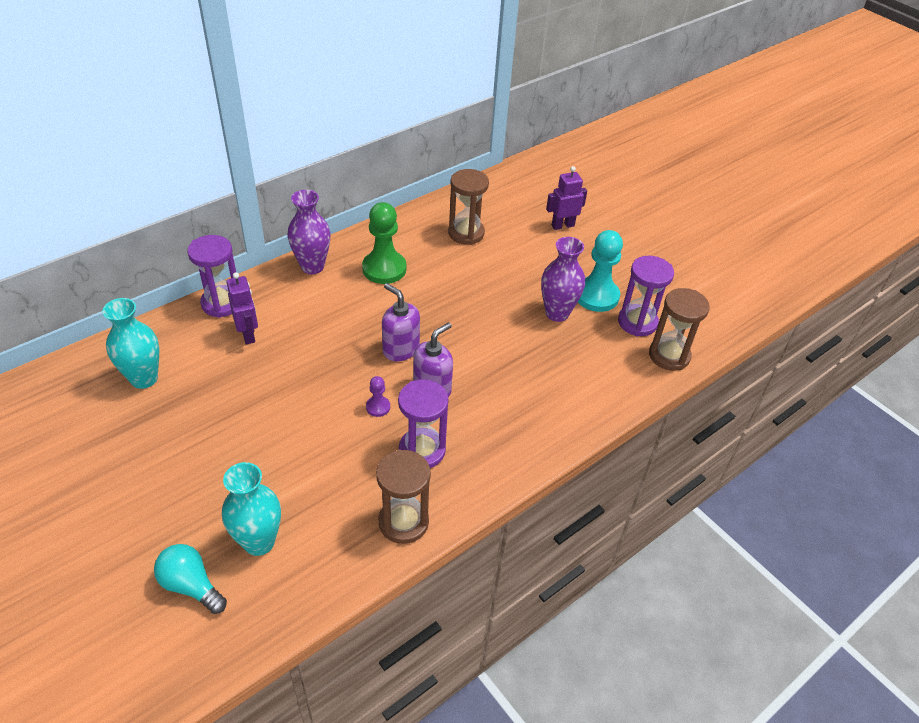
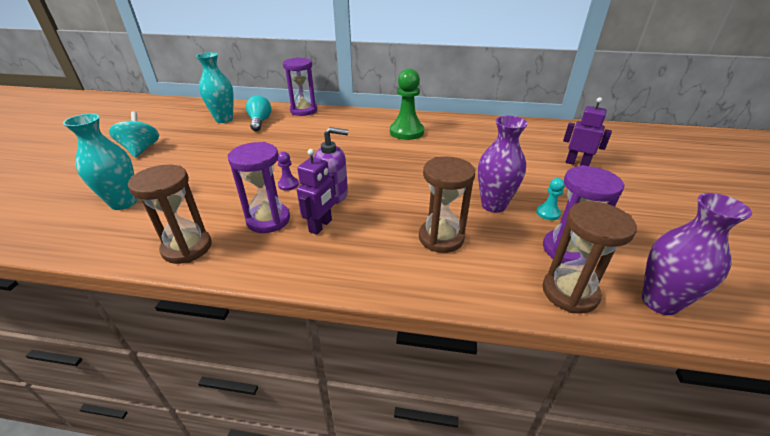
camera: 50 degrees right, 10 degrees down
turquoise light bulb [154,544,227,614] -> turquoise light bulb moved to [246,95,271,131]
purple robot [227,272,258,344] -> purple robot moved to [297,149,336,235]
purple vase [287,190,330,274] -> purple vase moved to [642,193,752,315]
purple soap dispenser [382,283,420,361] -> none
brown hourglass [448,169,489,245] -> brown hourglass moved to [419,157,475,253]
turquoise pawn [578,230,623,312] -> turquoise pawn [536,178,565,220], size x0.47
none -> turquoise spinning top [109,111,159,157]

